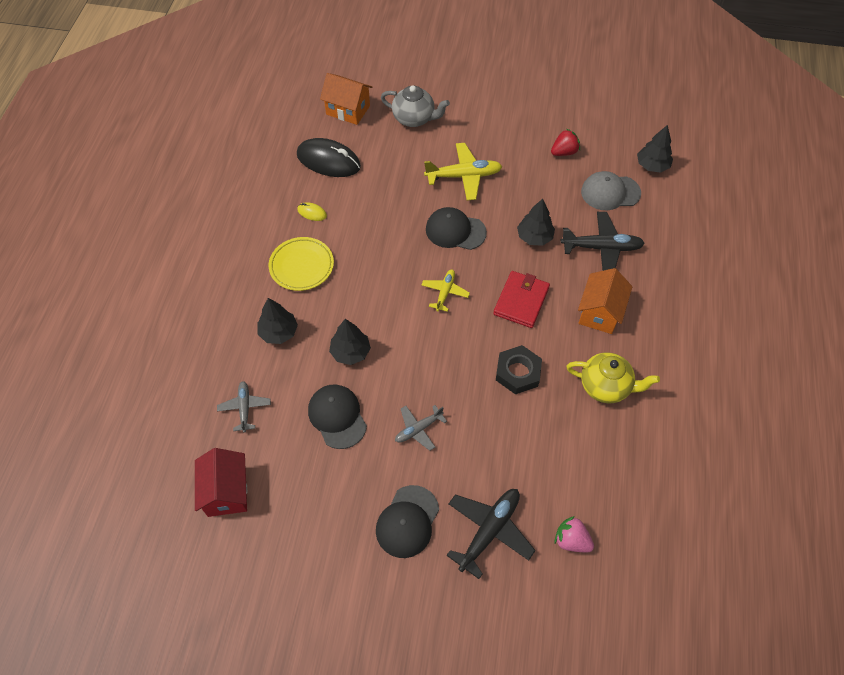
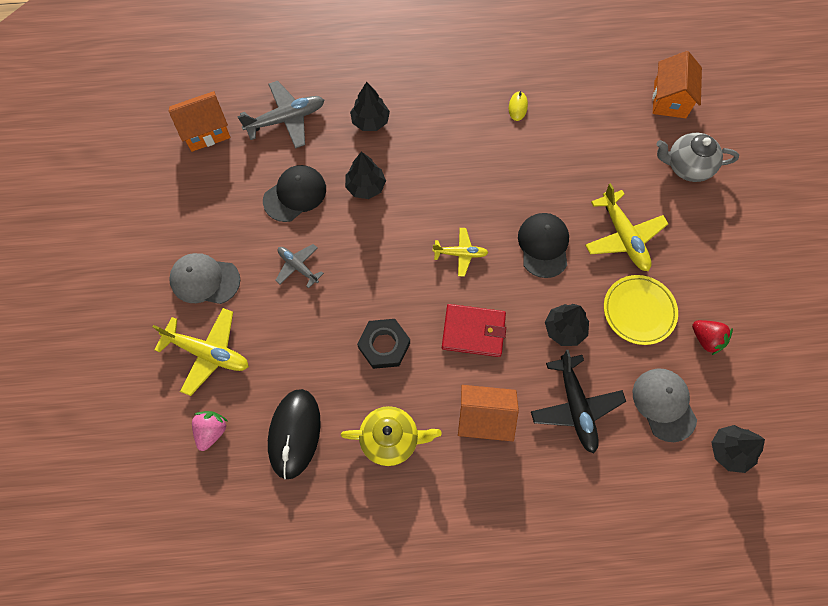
camera: 75 degrees right, 10 degrees up
red house [195,448,247,517] -> orange house [169,91,231,152]
grey plane [217,381,271,433] -> grey plane [237,81,324,149], size x1.66
yellow plate [269,237,334,291] -> yellow plate moved to [604,275,678,345]
black mouse [297,138,361,177] -> black mouse moved to [268,389,321,479]
black cap [376,485,439,558] -> grey cap [169,253,240,304]
grey teapot [381,85,450,127] -> grey teapot turned 90 degrees clockwise [656,133,739,182]
black plane [446,489,536,579] -> yellow plane [153,308,249,396]
yellow teapot [566,352,660,404] -> yellow teapot turned 90 degrees counterclockwise [341,406,441,466]

